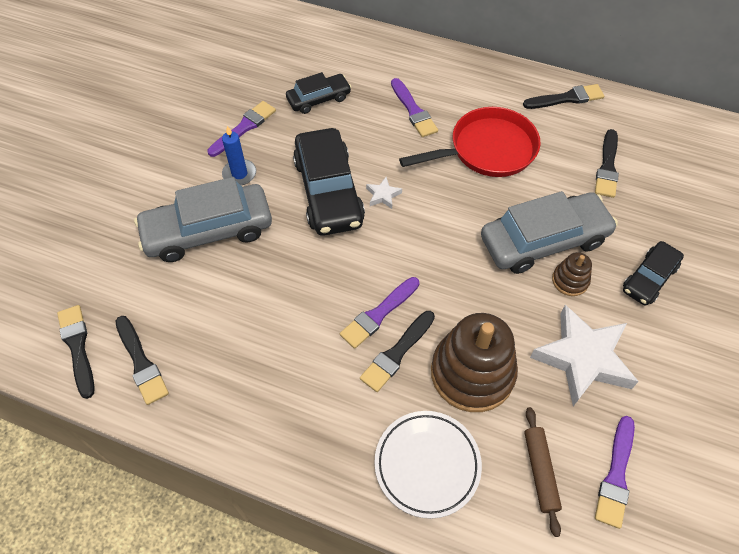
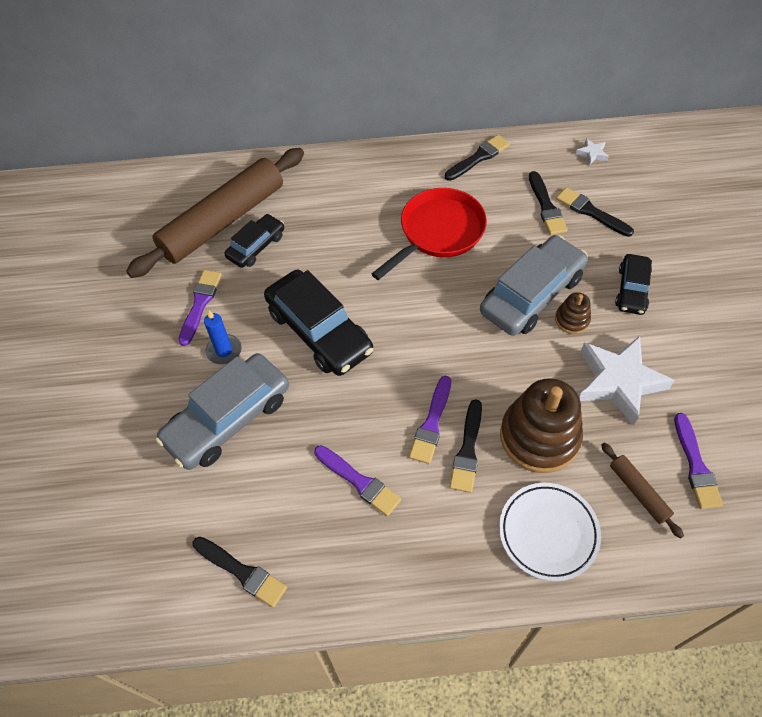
camera: 25 degrees left, 0 degrees up
black brush [57,305,95,399] -> black brush moved to [556,187,634,237]
white star [366,177,402,209] -> white star moved to [575,138,609,166]
purple brush [391,78,438,137] -> purple brush moved to [314,445,401,516]
none -> brown rolling pin [126,148,304,278]

